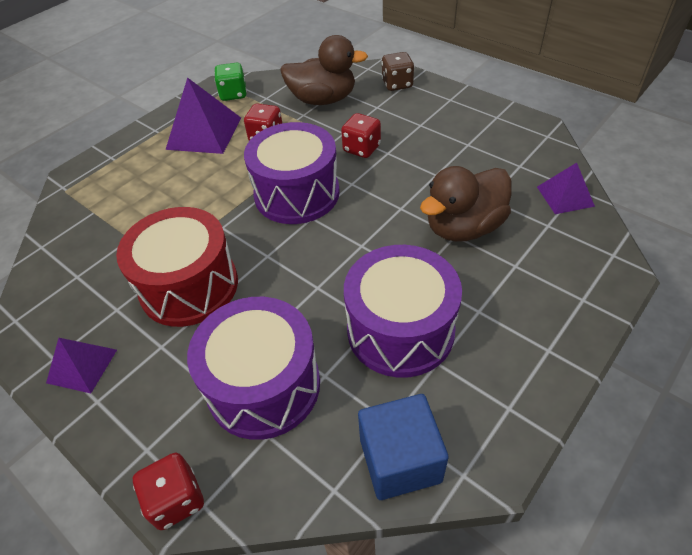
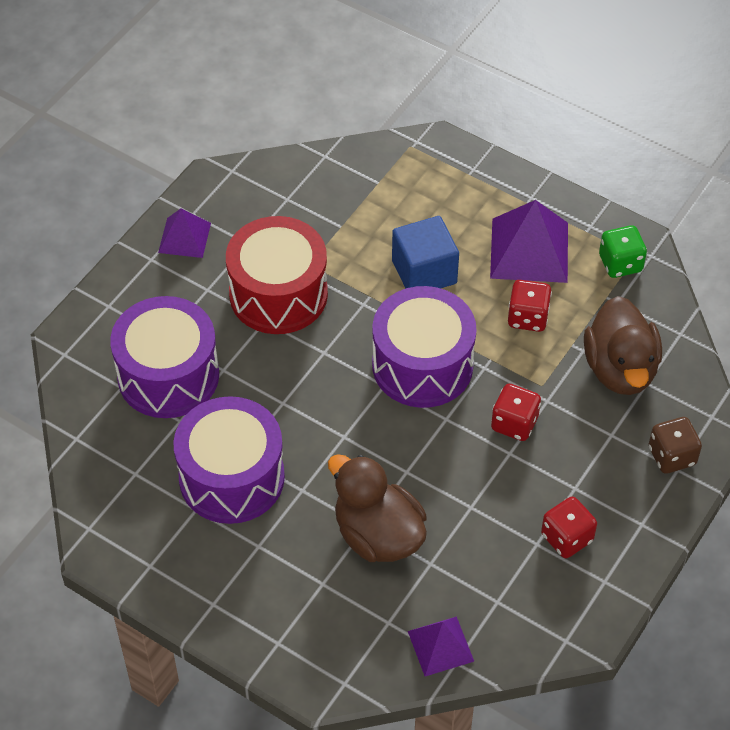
camera: 80 degrees right, 5 degrees up
red dice [133,453,204,530] -> red dice moved to [541,497,597,558]
blue cube [358,394,449,500] -> blue cube moved to [392,216,459,289]

